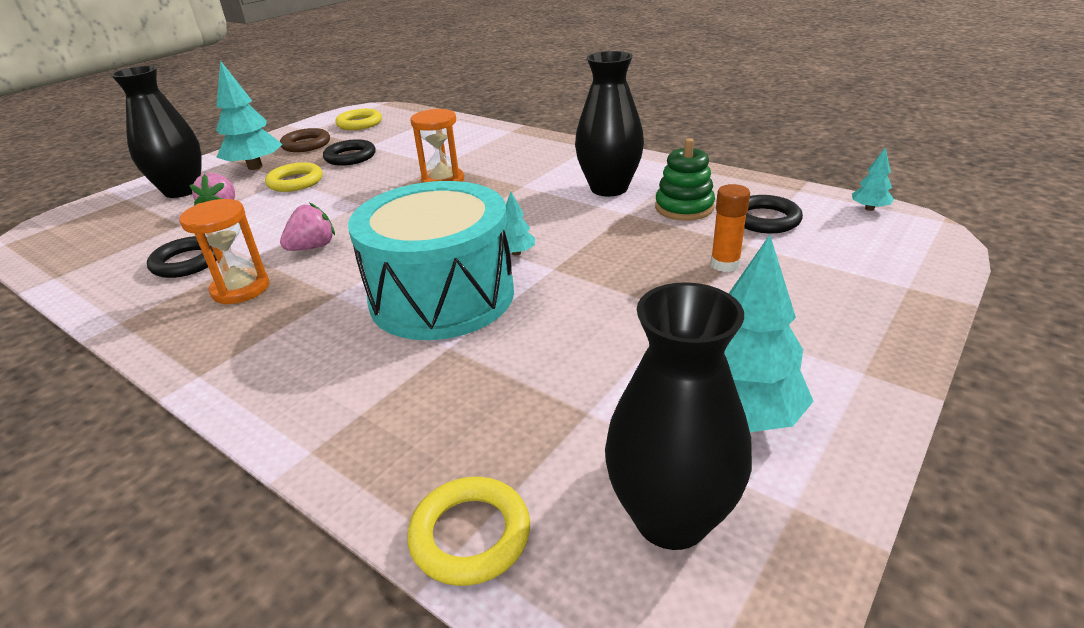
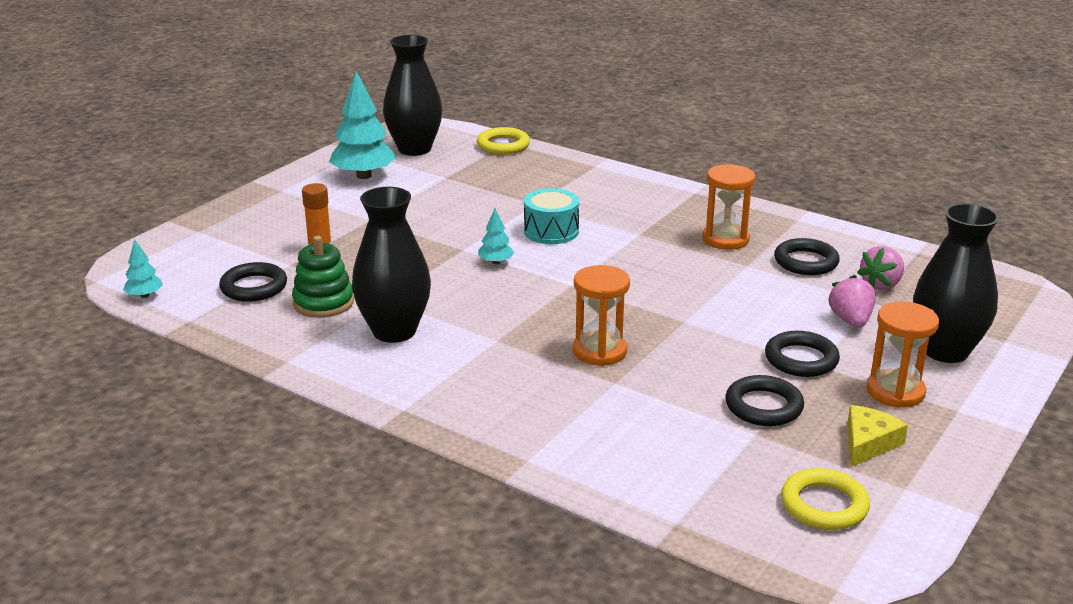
camera: 175 degrees right, 5 degrees down
turquoise tree [216,60,283,170] -> orange hourglass [866,301,939,408]
yellow ring [265,162,323,192] -> black ring [765,331,840,377]
brown ring [280,128,330,152] -> yellow cheese [847,405,908,467]
pink strawberry [280,203,335,251] -> pink strawberry moved to [857,246,904,290]
turquoise drum [348,181,514,340] -> turquoise drum [524,188,579,244], size x0.48

